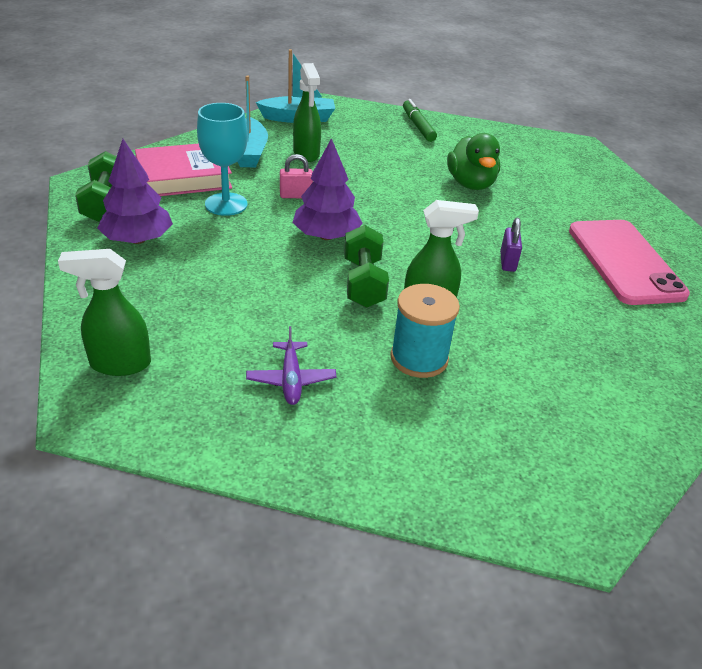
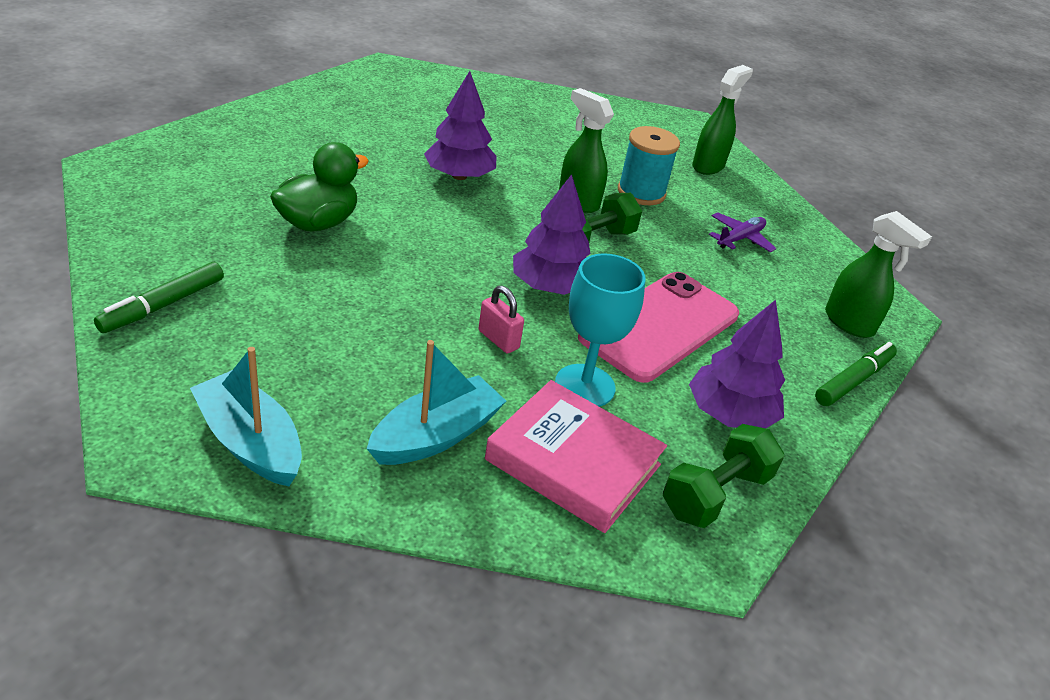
camera: 130 degrees left, 0 degrees up
green spray bottle [293,63,321,162] -> green spray bottle moved to [692,65,753,175]
purple padlock [500,218,522,272] -> purple tree [424,71,497,180]
pink phone [569,220,690,305] -> pink phone moved to [578,272,739,383]
none -> green marker [815,342,897,406]

